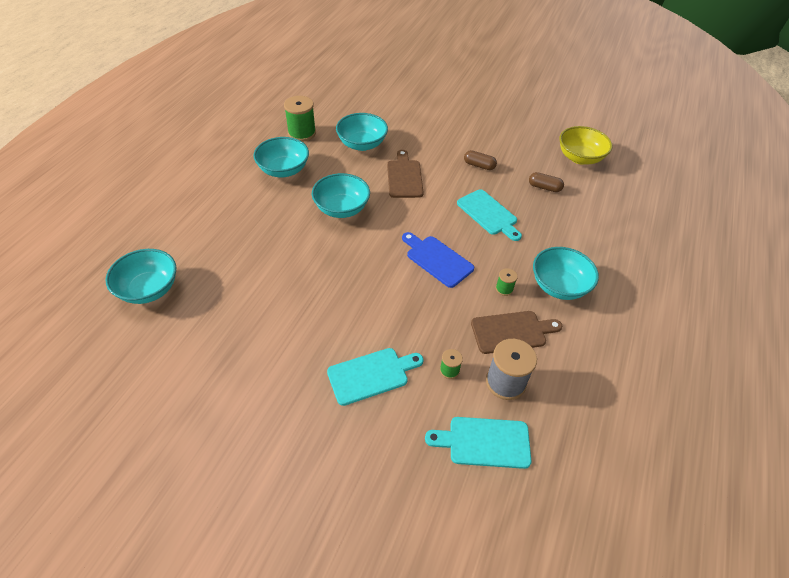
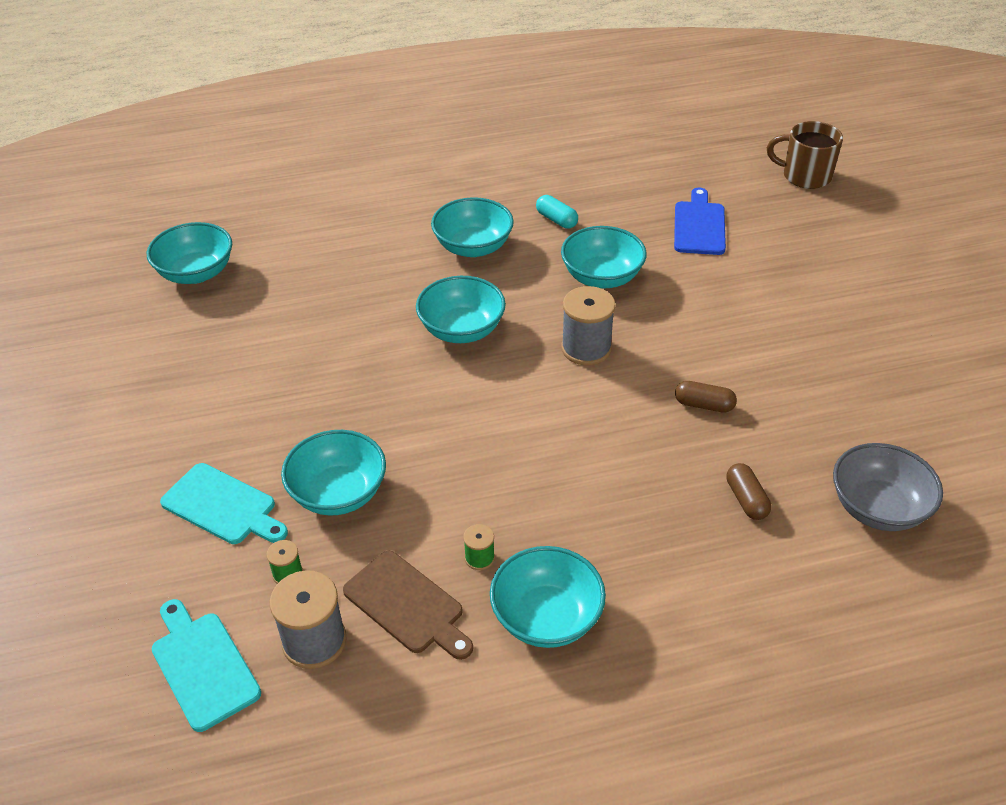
camera: 55 degrees right, 5 degrees down
green spool [284,96,316,142] -> turquoise capsule [536,195,578,229]
brown cutting board [387,150,424,198] -> grey spool [561,286,615,365]
blue cutting board [402,232,474,288] -> blue cutting board moved to [674,188,726,255]
turquoise cutting board [457,189,522,241] -> none
brown capsule [464,150,497,170] -> brown capsule turned 60 degrees counterclockwise [675,381,737,413]
yellow bowl [559,126,612,165] -> grey bowl [833,443,943,531]
none -> turquoise bowl [281,430,386,516]
none -> brown mug [767,121,843,189]

